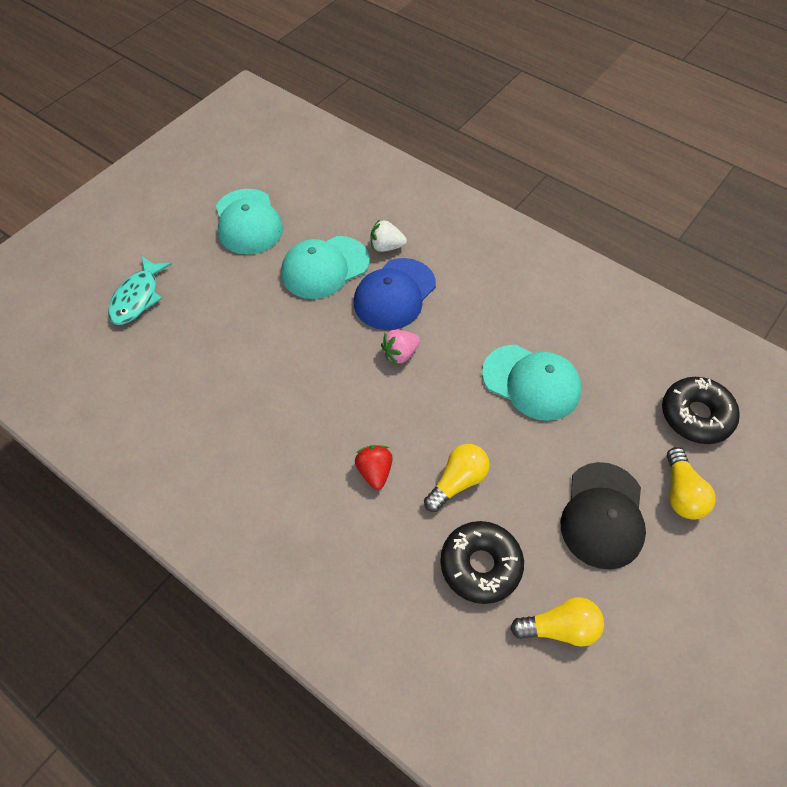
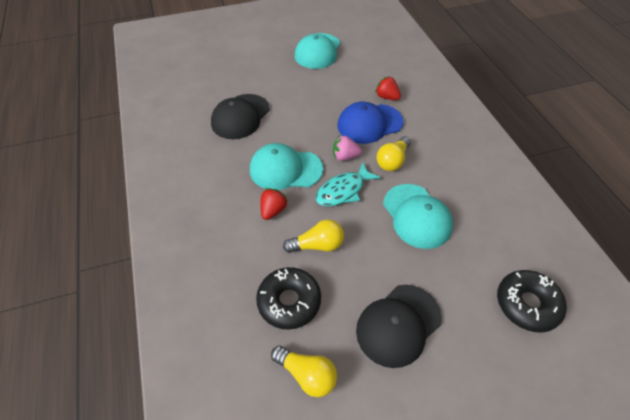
camera: 35 degrees right, 5 degrees down
turquoise fish [108,256,172,325] -> turquoise fish moved to [316,162,381,206]
turquoise cap [281,236,370,299] -> turquoise cap moved to [250,143,323,190]
white strawberry [370,219,407,252] -> red strawberry [375,76,401,100]
yellow light bulb [667,447,716,520] -> yellow light bulb moved to [376,136,411,171]
none -> black cap [211,94,270,139]

